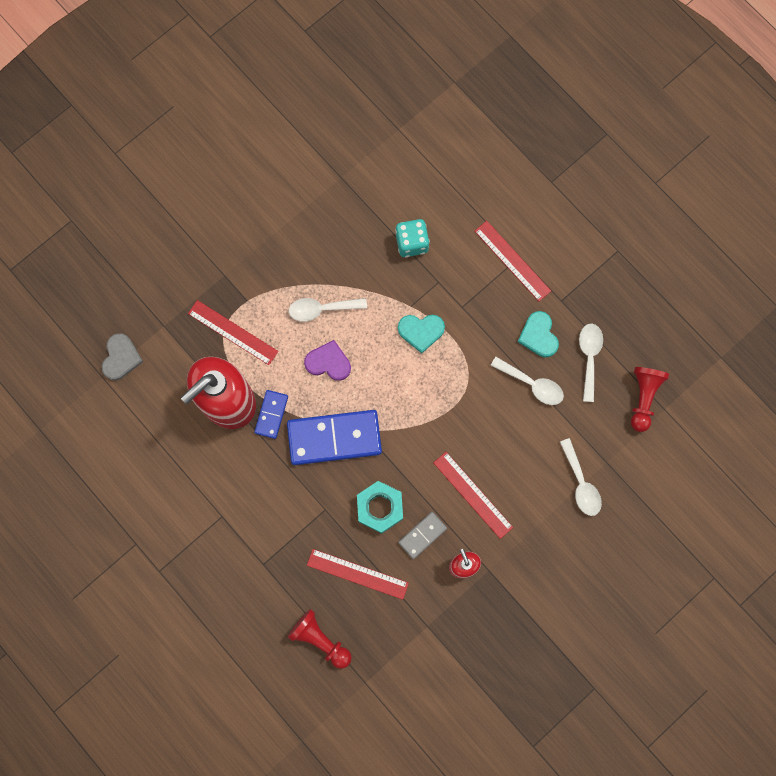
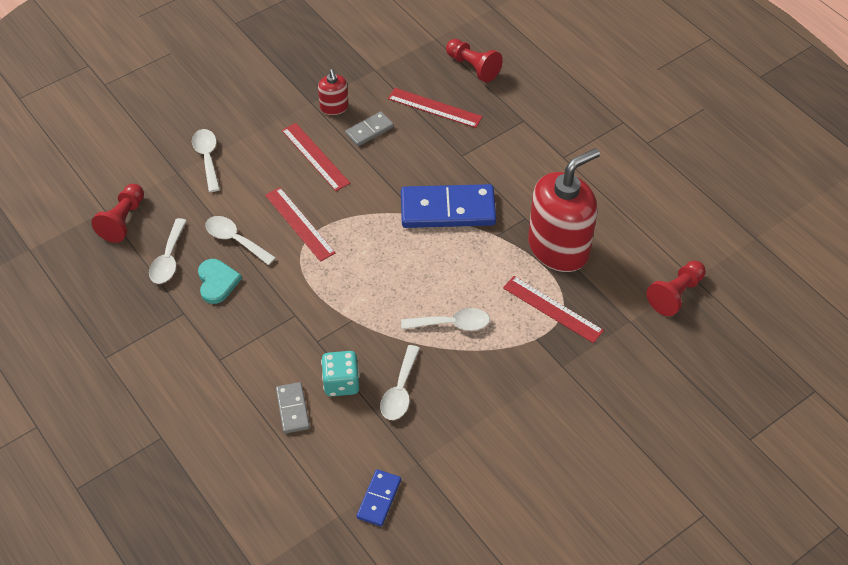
camera: 175 degrees left, 25 degrees down
grey heart [102,333,143,380] -> red pawn [647,261,706,316]
blue domino [254,390,288,439] -> blue domino moved to [357,469,401,526]
purple heart [304,340,351,381] -> none
turquoise nut [357,481,403,533] -> none
turquoise heart [398,315,445,353] -> none
red ruler [475,221,551,301] -> red ruler moved to [265,187,336,262]
none -> grey domino [276,382,310,434]
none -> white spoon [380,345,420,420]

